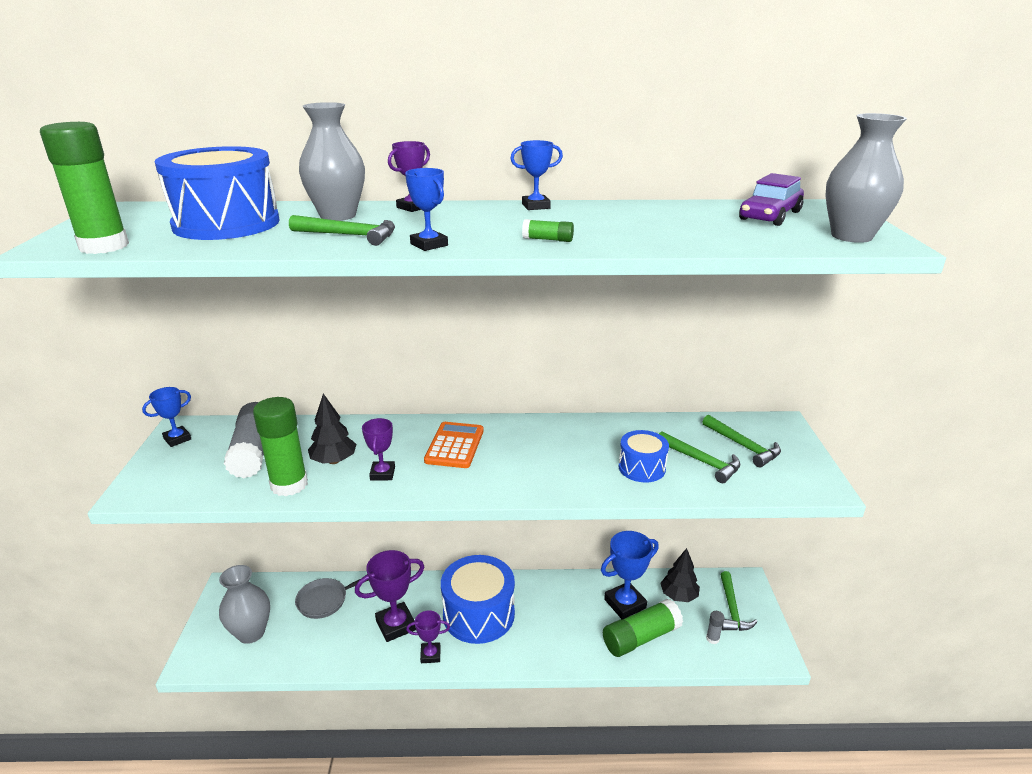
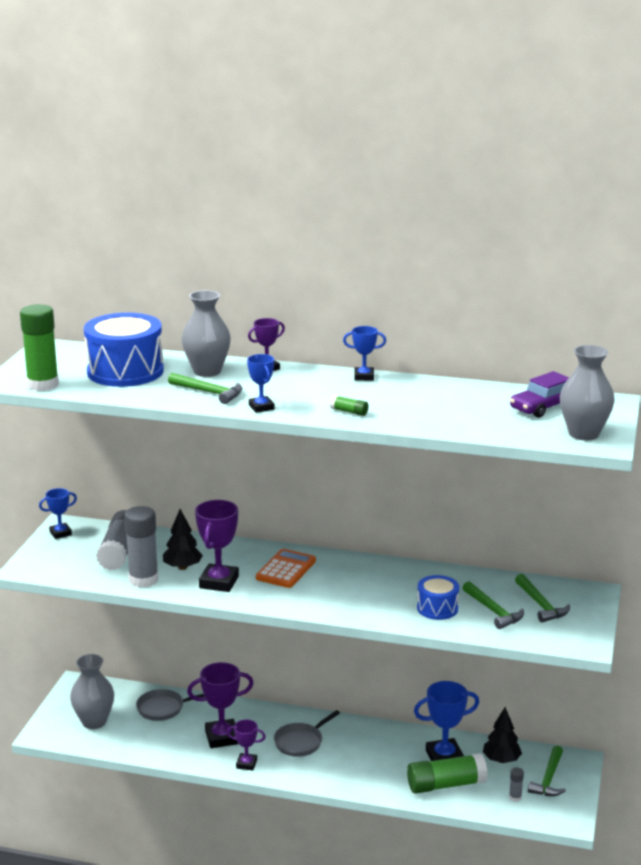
camera: 15 degrees right, 5 degrees down
green glue stick [253,397,308,496] -> grey glue stick [124,506,159,588]
purple trophy [362,418,395,481] -> purple trophy [195,500,239,592], size x1.72
blue drum [441,555,515,644] -> grey pan [274,710,340,757]

